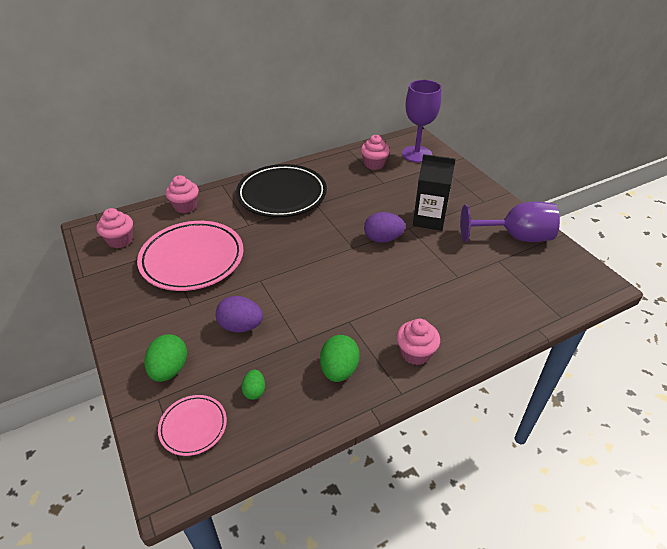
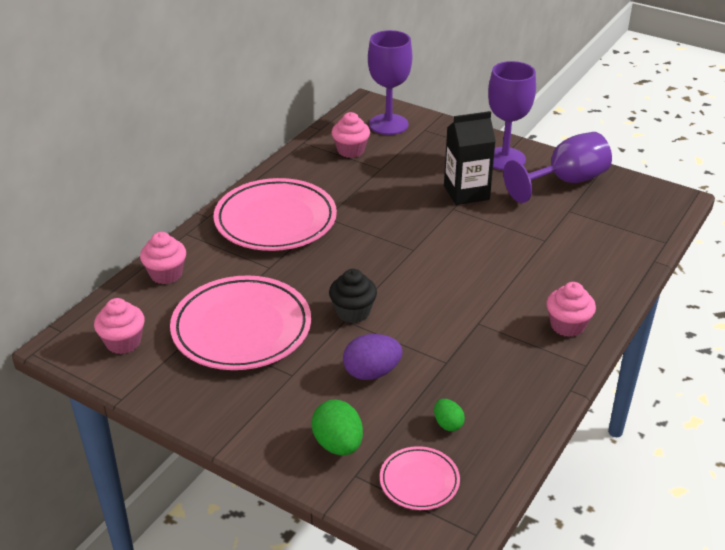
camera: 30 degrees left, 5 degrees down
black plate [236,164,327,218] -> pink plate [214,178,337,251]
green egg [320,335,360,382] -> none
purple egg [364,212,405,243] -> none
none -> black cupcake [329,269,377,323]
none -> purple goblet [488,61,536,170]

